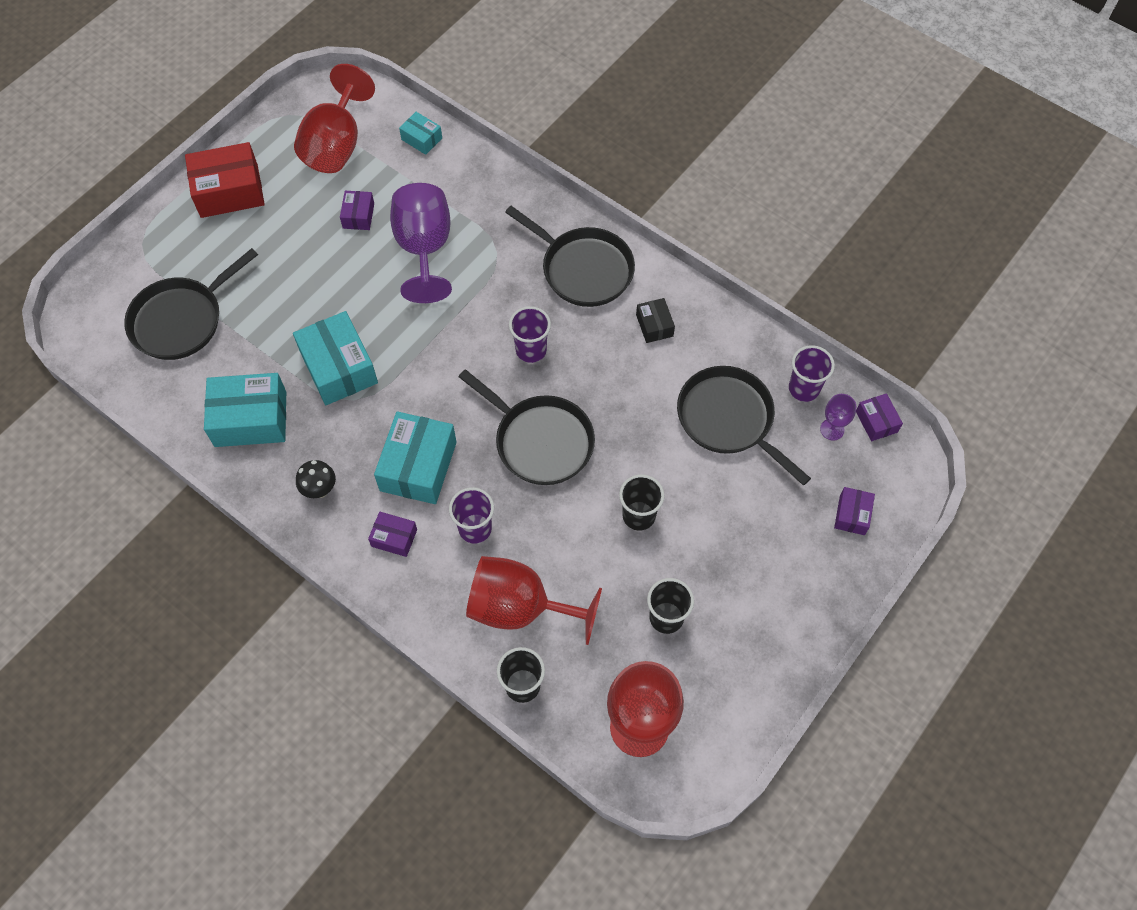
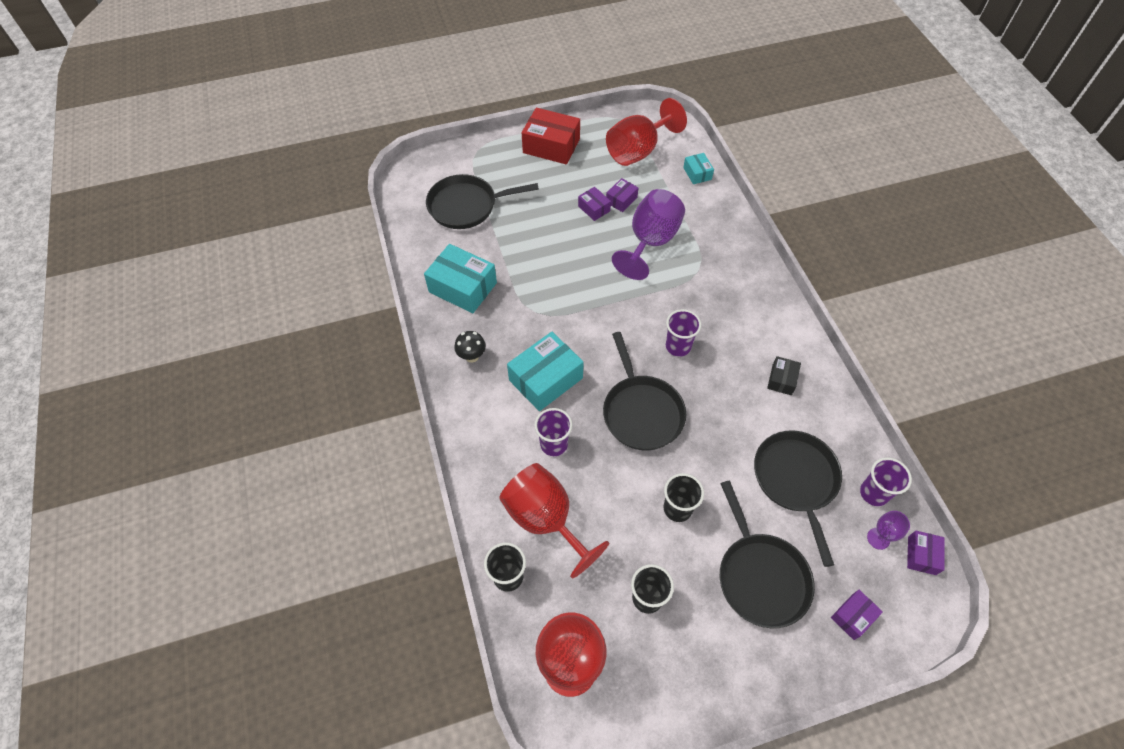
camera: 35 degrees right, 5 degrees down
turquoise box [293,311,378,405] -> none
purple box [368,512,417,557] -> purple box moved to [578,187,611,221]
black pan [505,206,635,307] -> black pan moved to [720,481,815,628]

